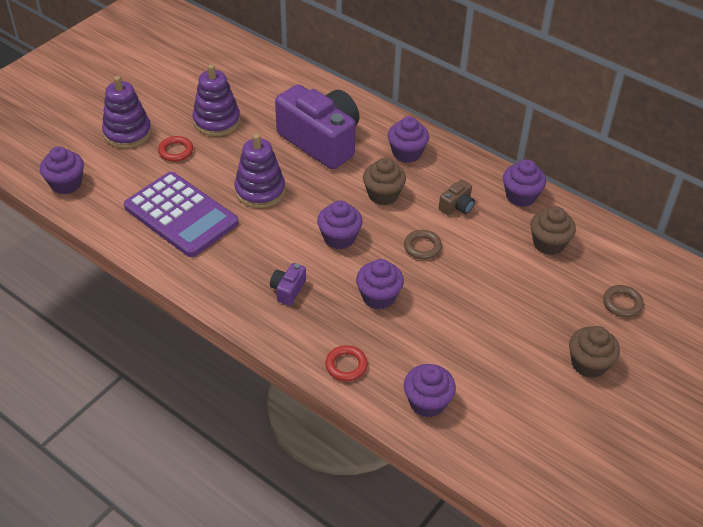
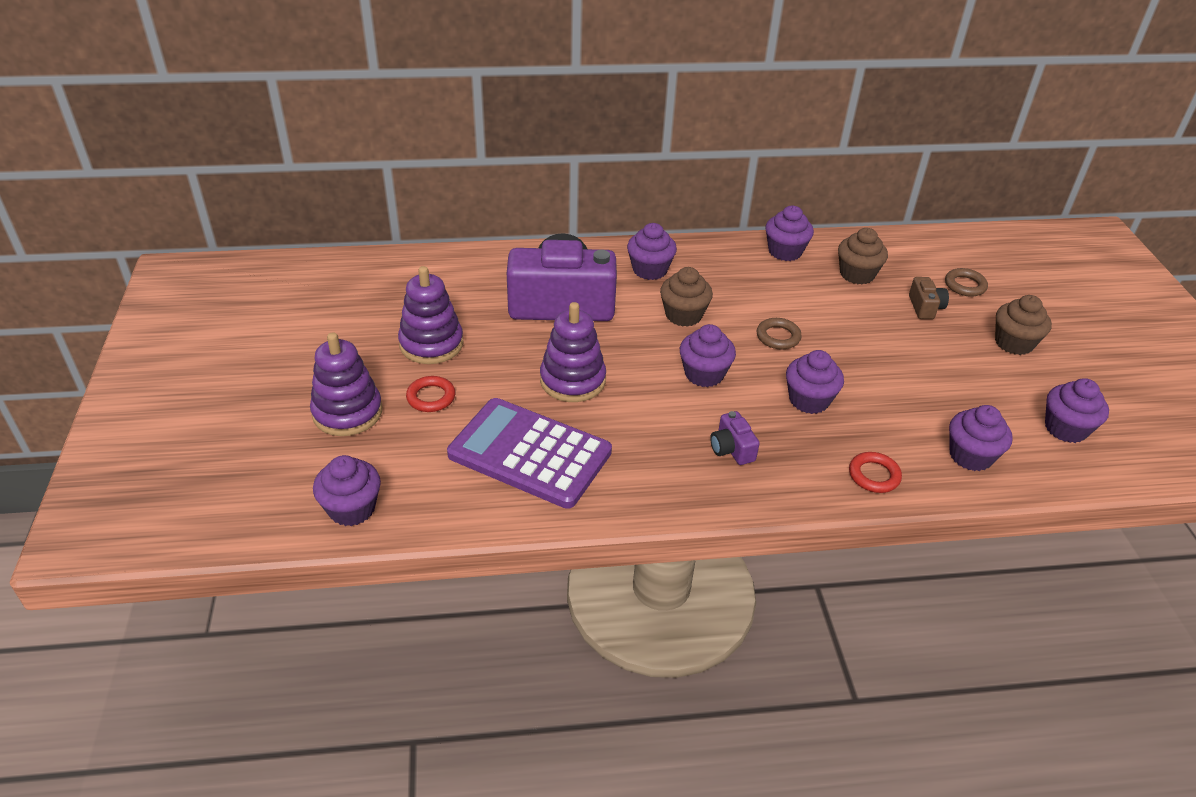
camera: 45 degrees left, 5 degrees down
purple calculator [124,172,238,257] -> purple calculator turned 150 degrees counterclockwise [447,398,612,509]
brown camera [439,179,475,216] -> brown camera moved to [909,277,949,319]
none -> purple cupcake [1045,378,1109,443]

